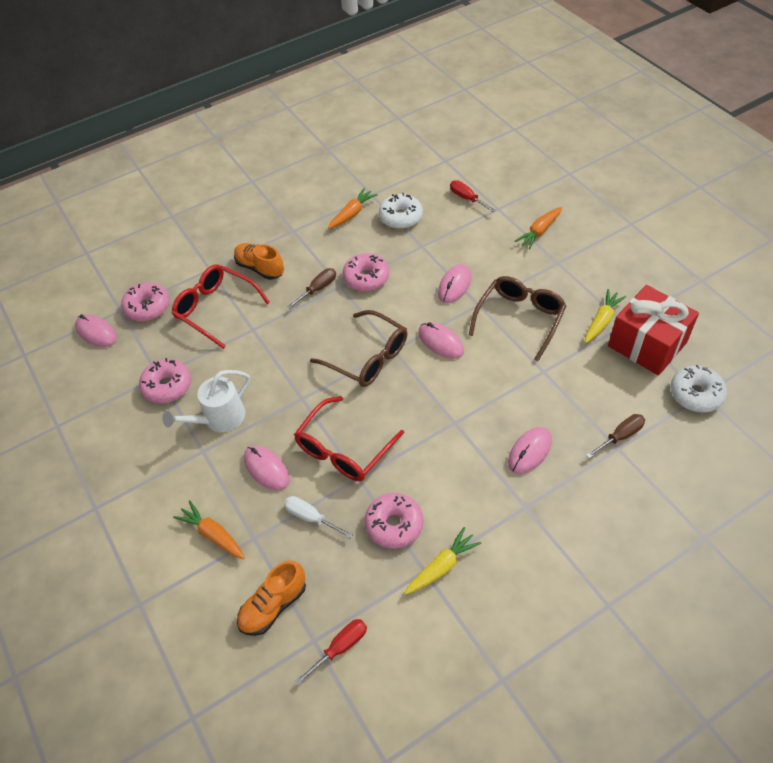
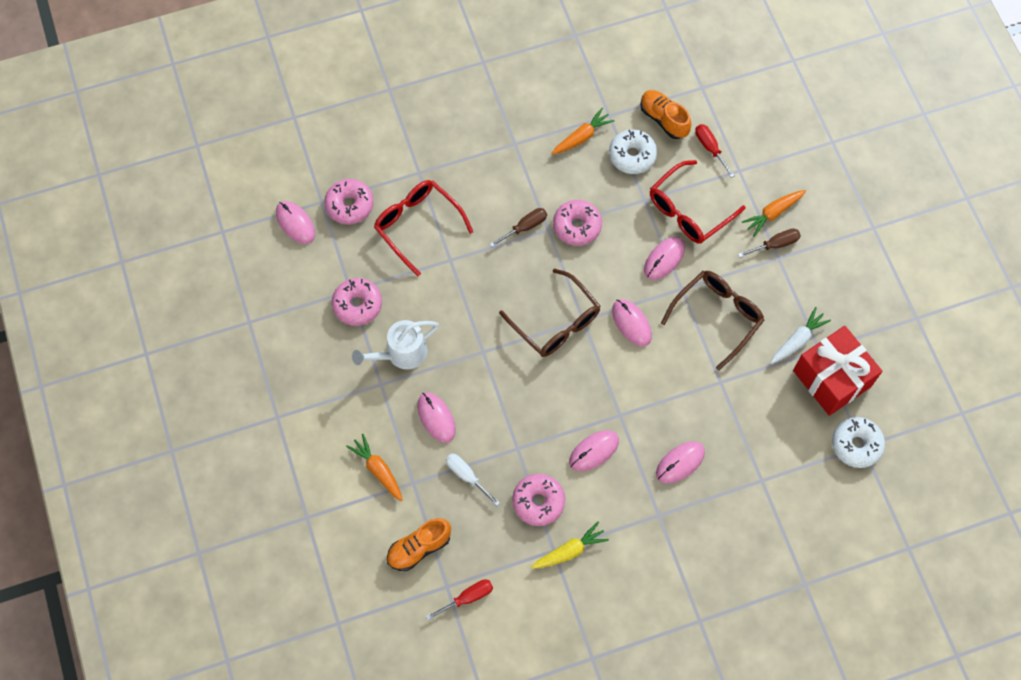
camera: 10 degrees right, 15 degrees up
orange shoe [234,243,284,280] -> orange shoe moved to [640,90,692,139]
red glasses [294,396,404,481] -> red glasses moved to [650,160,745,244]
yellow carrot [585,289,626,343] -> white carrot [770,307,831,364]
brown screwdriver [586,414,645,458] -> brown screwdriver moved to [738,228,801,258]
none -> pink mouse [569,430,619,471]

